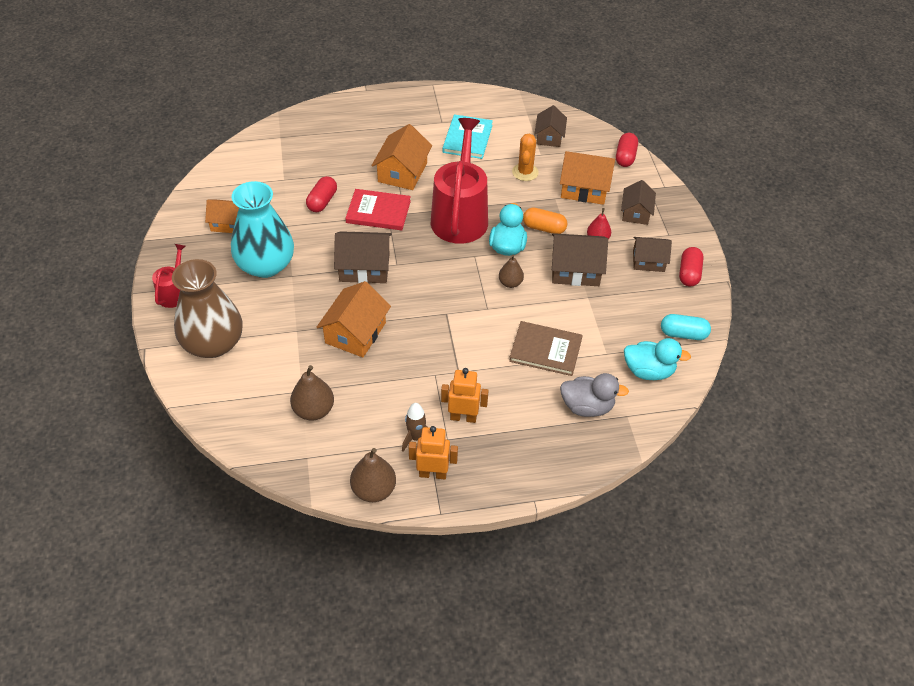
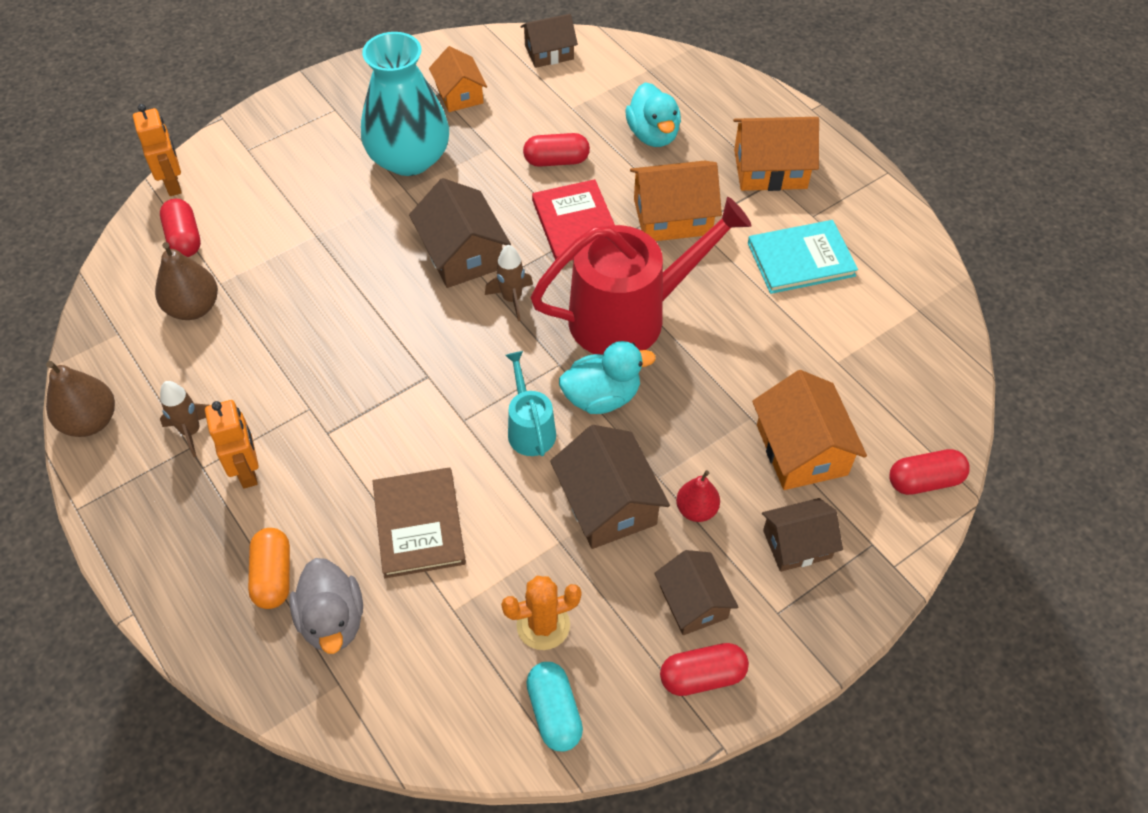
camera: 65 degrees right, 5 degrees up
red watering can [152,244,185,308] -> none
brown vase [172,259,242,358] -> none
orange house [317,281,391,357] -> orange house moved to [733,117,819,191]
orange robot [409,426,458,479] -> orange robot moved to [133,104,182,196]
brown pear [499,255,524,288] -> turquoise watering can [505,351,556,456]
orange cactus [512,134,539,181] -> orange cactus moved to [501,576,581,650]
orange capsule [523,208,567,234] -> orange capsule moved to [248,528,290,609]
brown house [534,105,567,147] -> brown house moved to [521,14,578,68]
turquoise duck [624,338,691,380] -> turquoise duck moved to [625,82,681,147]
none -> red capsule [160,198,201,257]
none -> brown rocket [485,245,533,321]

